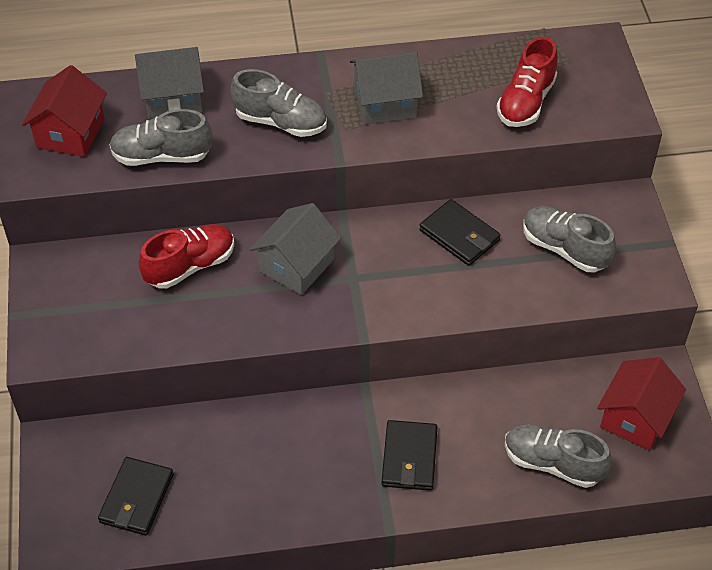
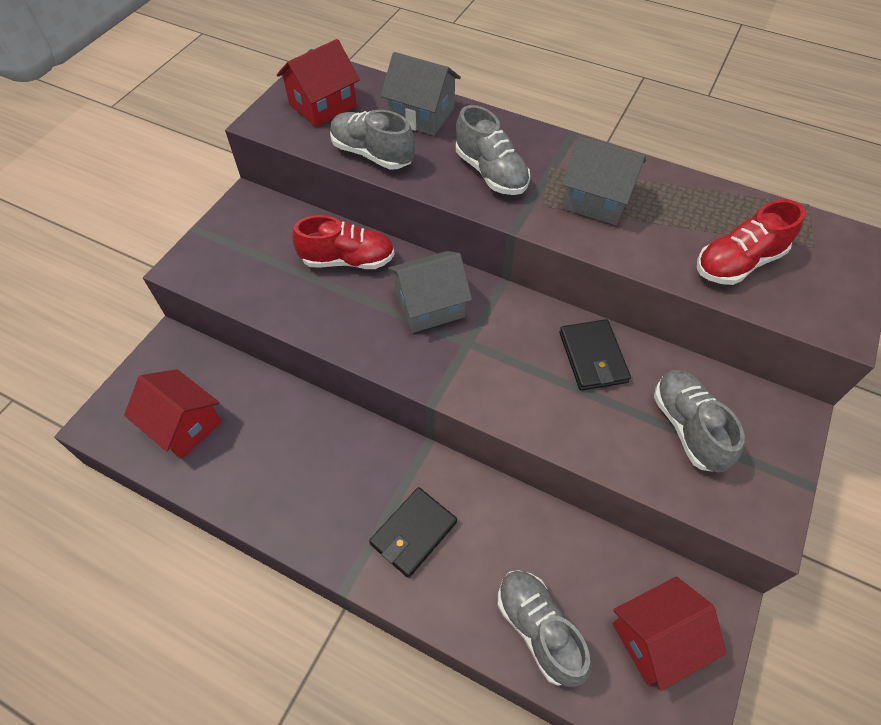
camera: 35 degrees right, 5 degrees up
black wallet [98,457,174,536] -> red house [124,369,222,459]

